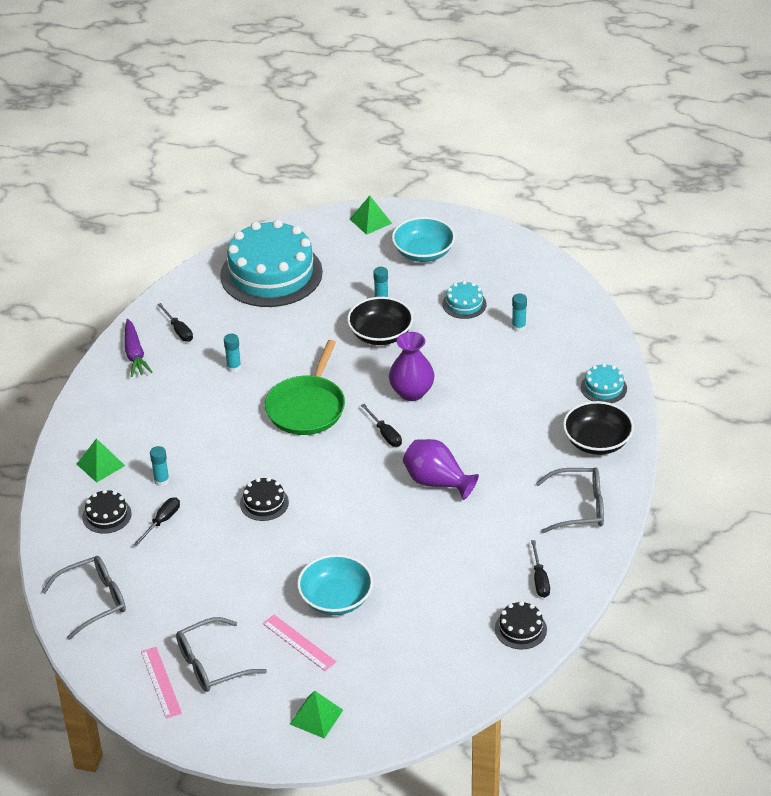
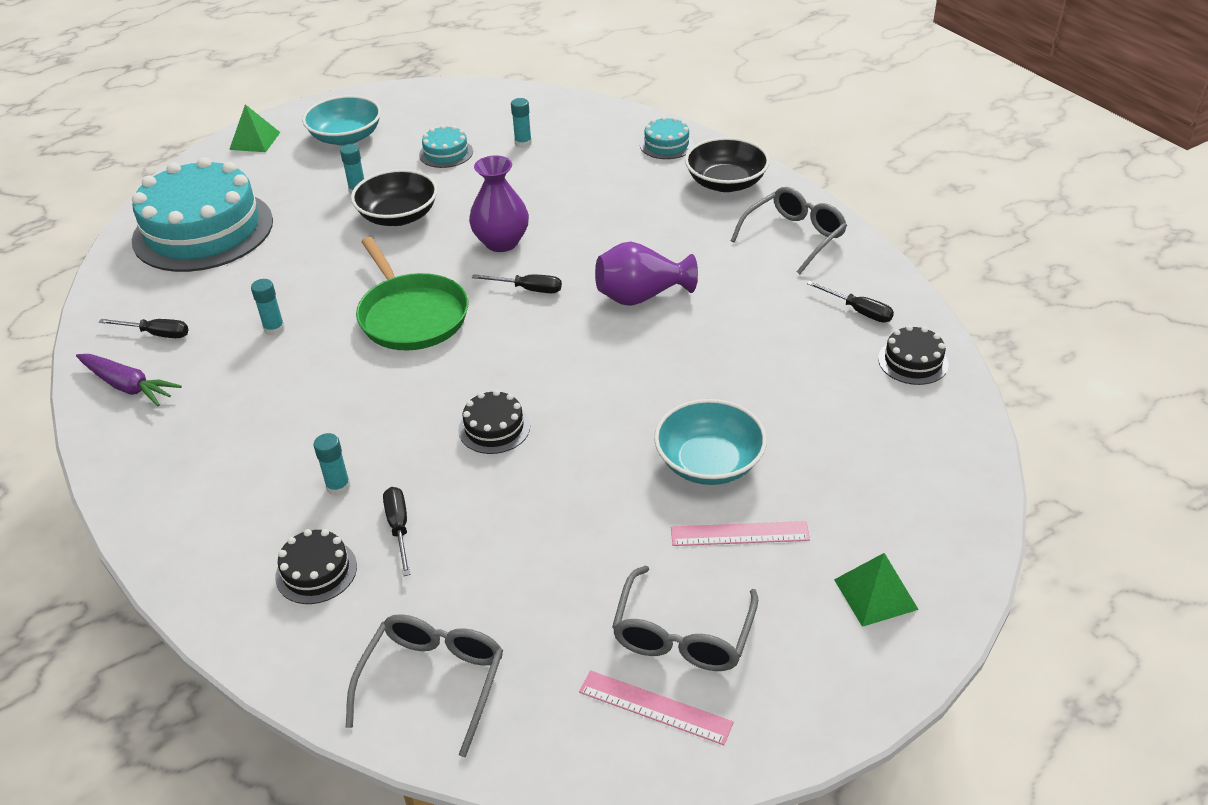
camera: 45 degrees left, 0 degrees up
green pyramid [77,438,125,483] -> none

